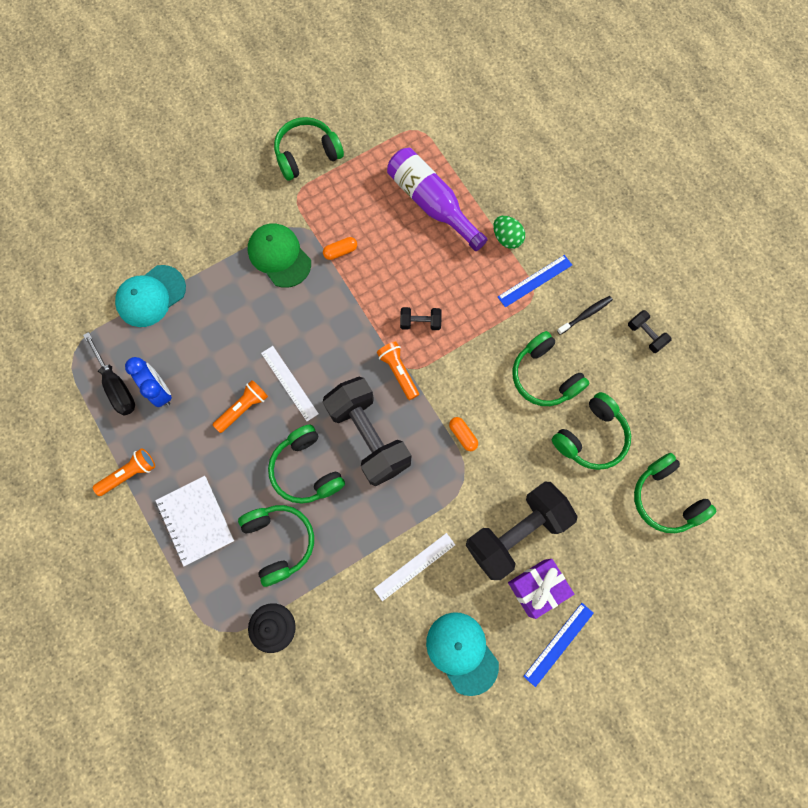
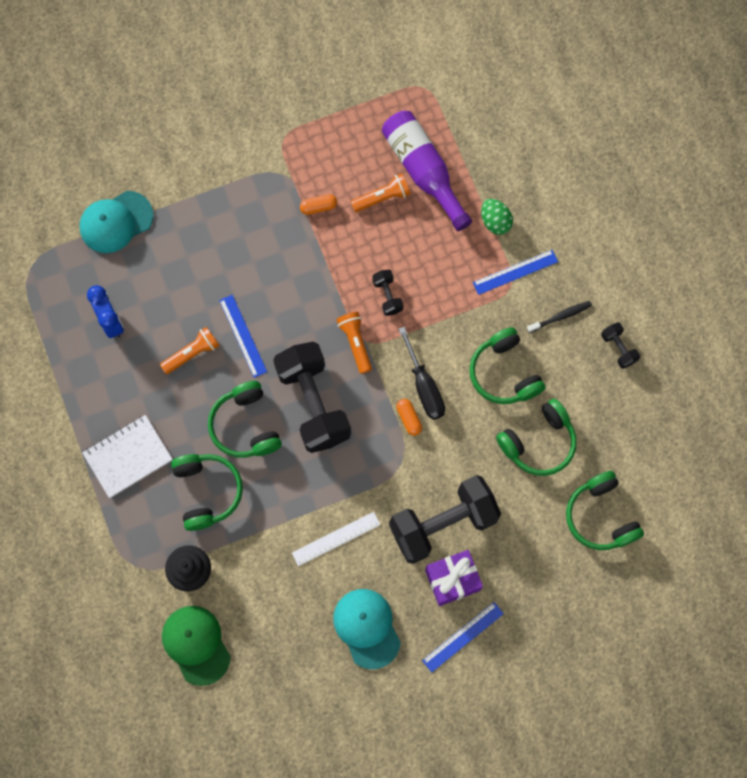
camera: 10 degrees right, 0 degrees up
black screwdriver [83,332,135,416] -> black screwdriver moved to [398,327,445,420]
orange flashlight [93,448,155,496] -> orange flashlight moved to [351,173,411,212]
white notebook [155,476,234,566] -> white notebook turned 75 degrees clockwise [83,415,173,498]
green cap [248,223,311,288] -> green cap moved to [162,606,231,686]
white ruler [261,346,319,421] -> blue ruler [219,295,267,378]
green headphones [274,117,344,181] -> none
black dumbbell [400,307,442,330] -> black dumbbell turned 60 degrees clockwise [372,270,404,316]

